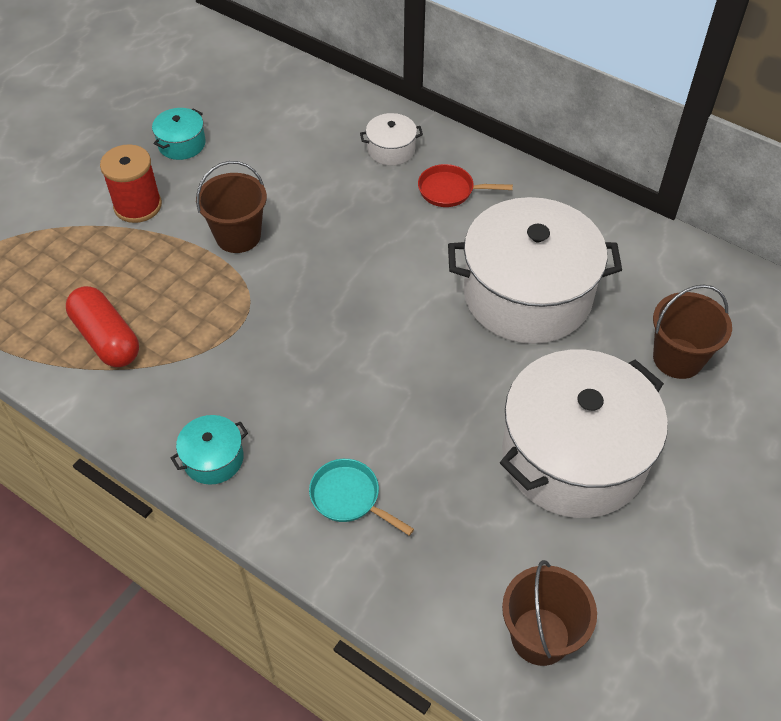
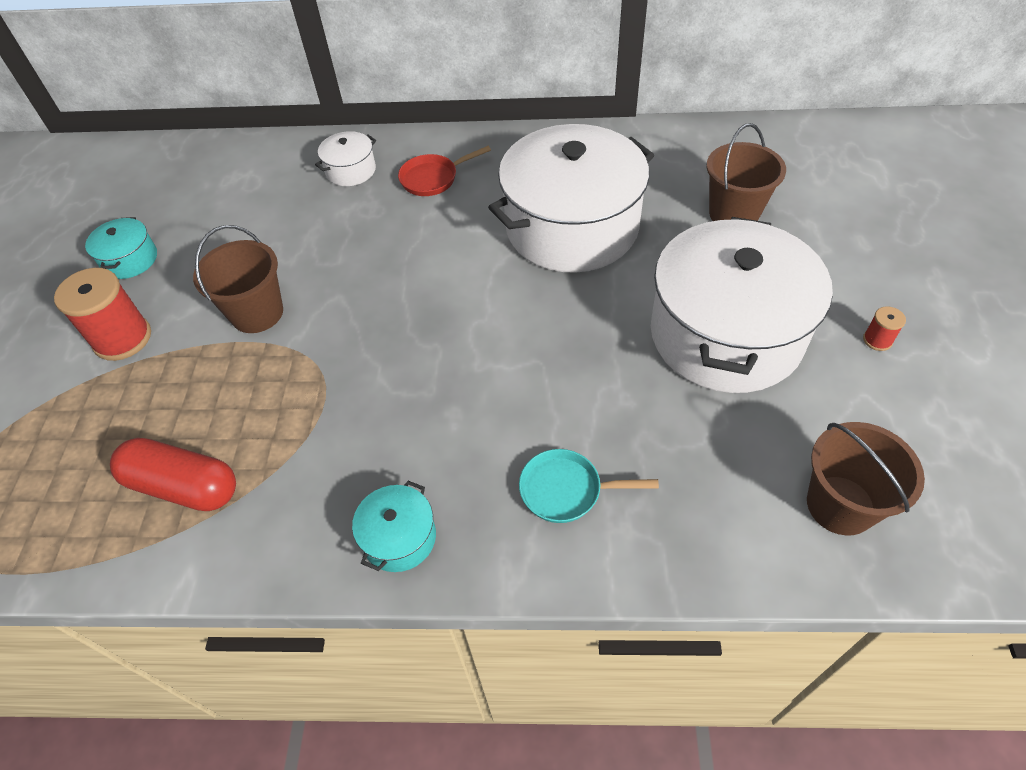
camera: 30 degrees left, 0 degrees up
none -> red spool [863,306,906,351]

